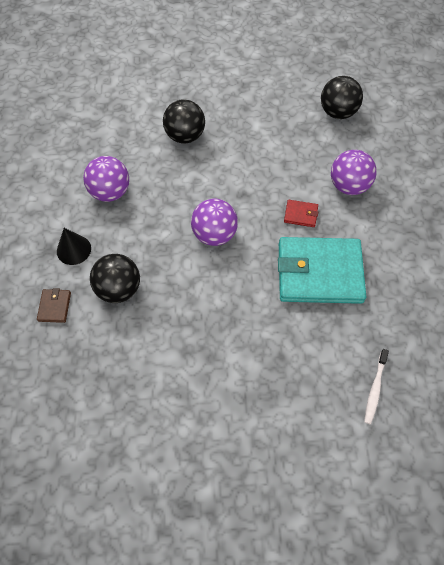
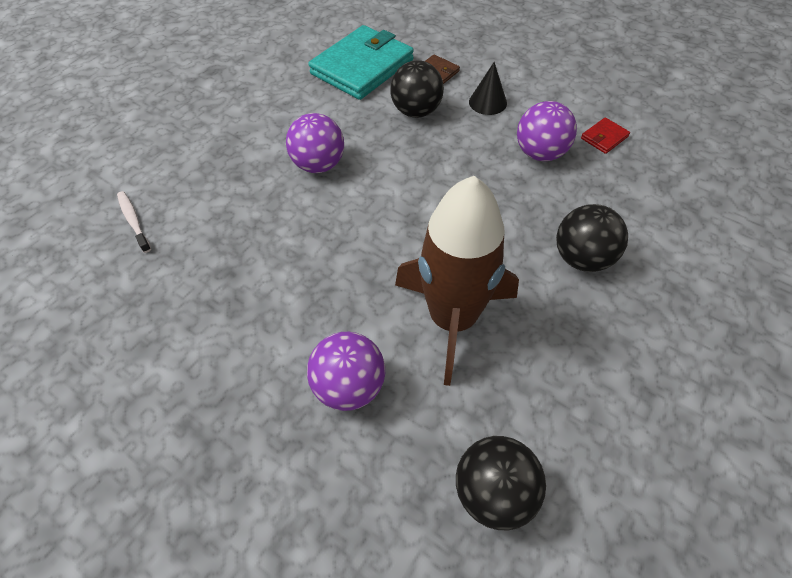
camera: 130 degrees right, 5 degrees down
purple ball [191,199,238,246] -> purple ball moved to [286,113,344,173]
turquoise wallet [278,237,366,304] -> turquoise wallet moved to [308,25,414,100]
red wallet [284,200,318,227] -> red wallet moved to [581,117,630,154]
none -> brown rocket [395,176,519,386]

